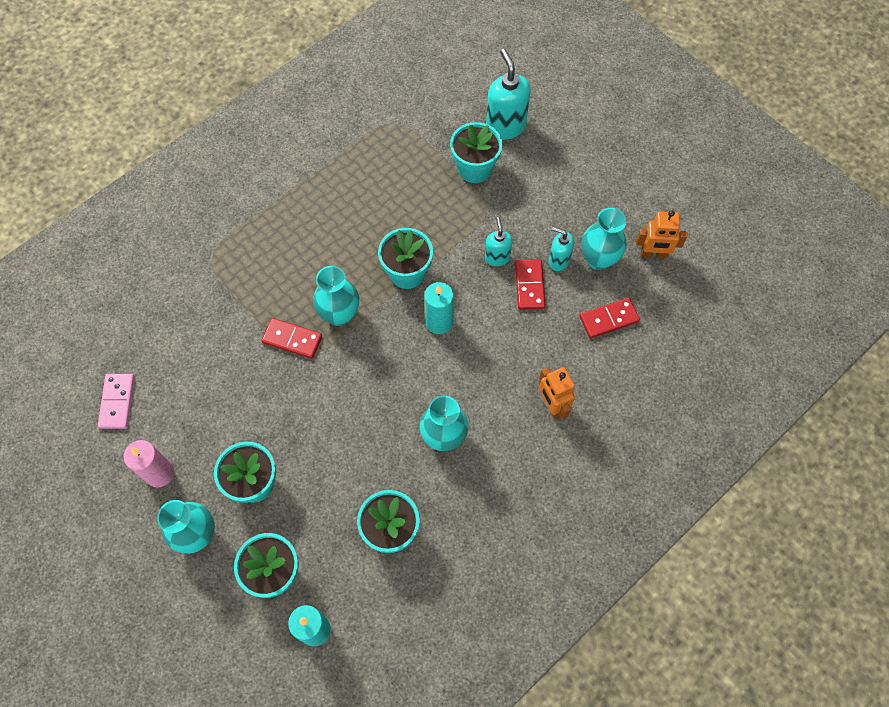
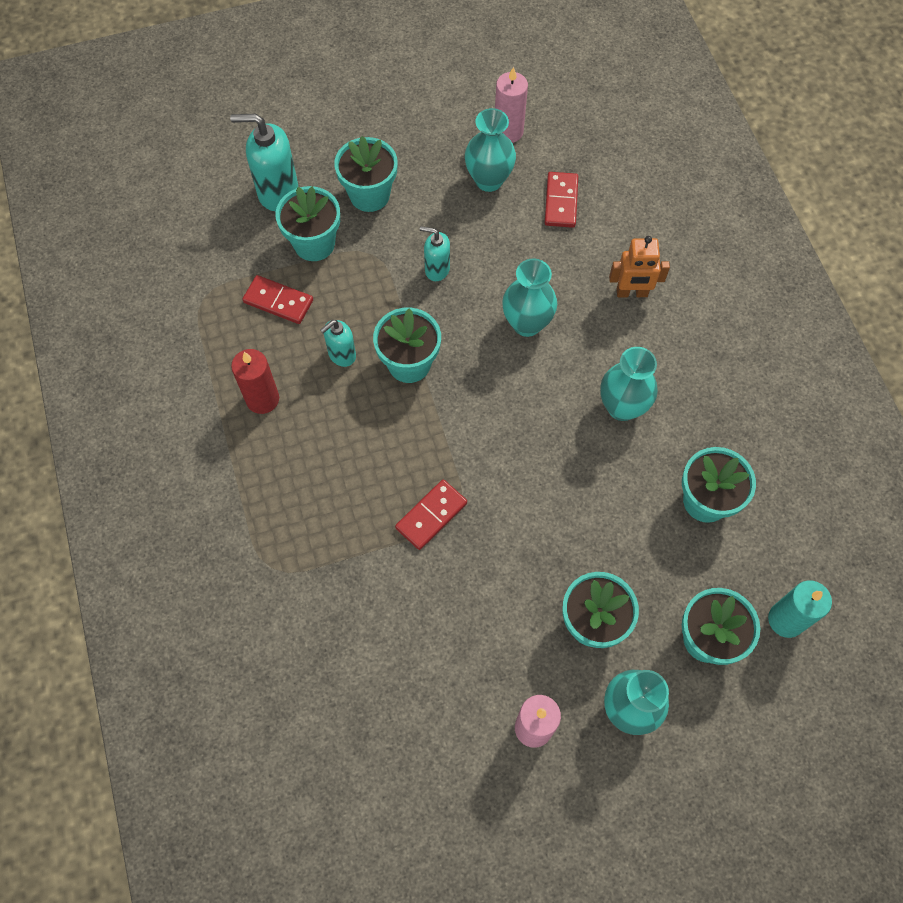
camera: 65 degrees left, 0 degrees up
pink domino [98,374,135,429] -> none
turquoise vase [313,266,359,326] -> turquoise vase moved to [502,259,557,337]
turquoise candle [424,282,454,334] -> none
red domino [515,259,546,310] -> red domino moved to [242,275,313,324]
turquoise soap dispenser [549,227,574,271] -> turquoise soap dispenser moved to [320,320,356,367]
orange robot [636,210,687,259] -> pink candle [495,67,528,143]
none -> red candle [231,349,279,414]
none -> turquoise flower pot [334,136,398,212]

